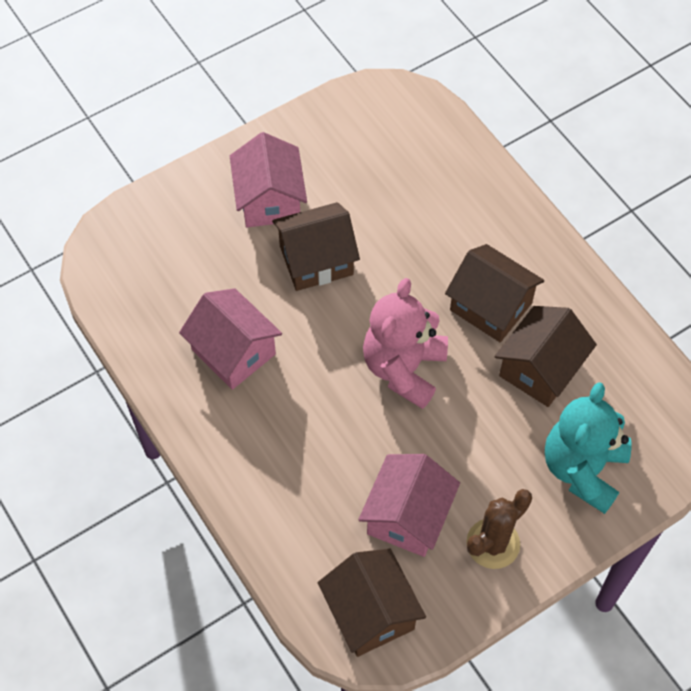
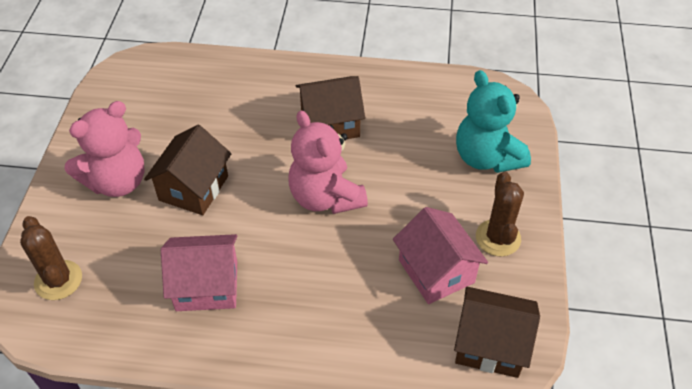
camera: 50 degrees left, 10 degrees down
pink house [230,132,307,227] -> pink teddy bear [65,101,144,197]
brown house [495,306,597,407] -> none
none -> brown cactus [20,216,82,300]

